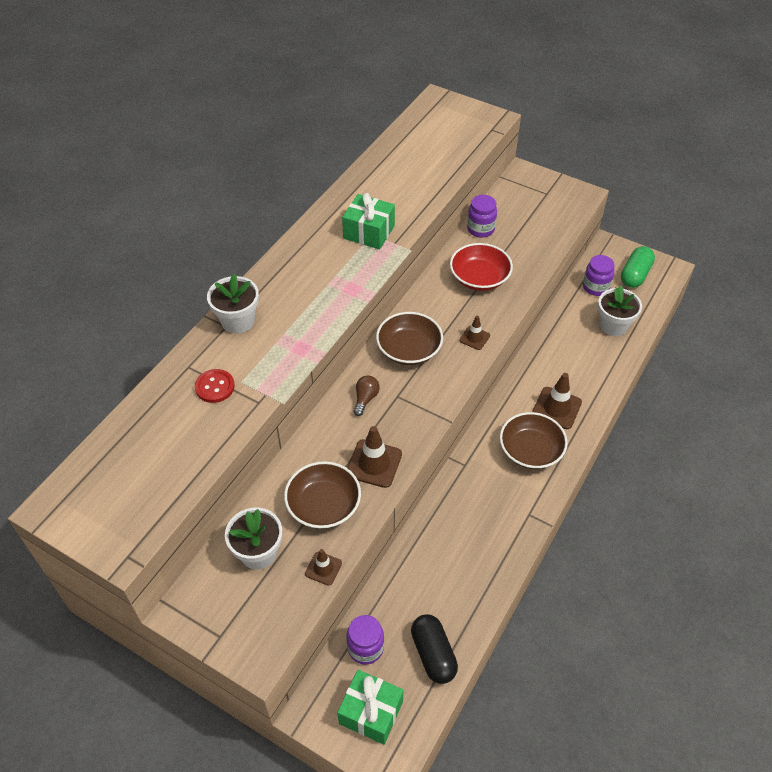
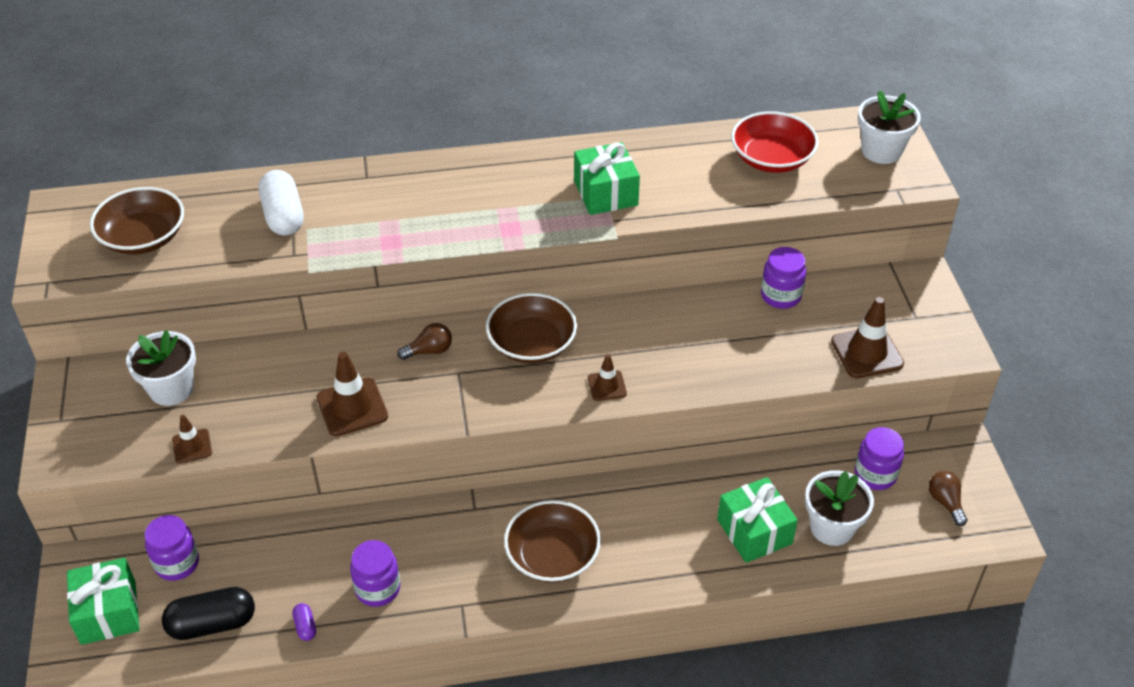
camera: 50 degrees right, 5 degrees down
red button [195,369,235,403] -> white capsule [259,170,304,236]
white flower pot [207,274,259,334] -> white flower pot moved to [858,90,921,164]
brown bowl [284,461,361,529] -> brown bowl moved to [90,187,184,254]
black capsule [411,614,458,684] -> black capsule turned 45 degrees clockwise [162,587,255,640]
red bowl [450,243,513,291] -> red bowl moved to [731,111,819,173]
brown traffic cone [532,373,582,429] -> brown traffic cone moved to [831,297,904,378]
green capsule [621,246,655,288] -> brown light bulb [928,471,967,526]
none -> purple capsule [292,603,316,641]
none -> purple jar [350,540,400,607]
none -> green gift [717,477,798,563]

